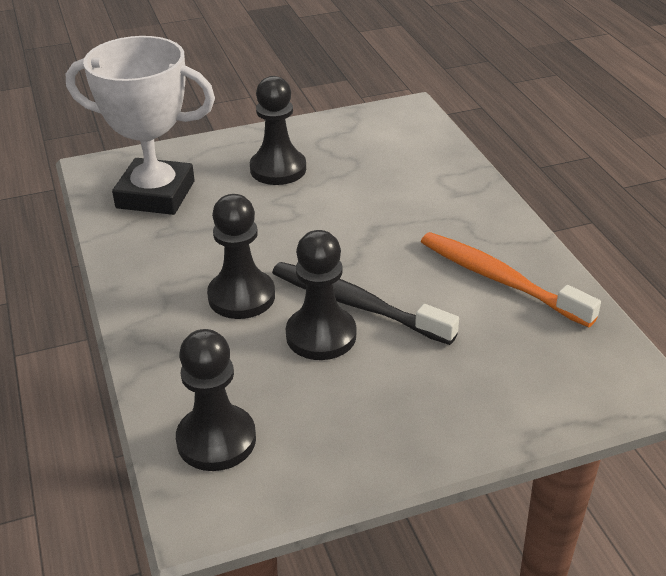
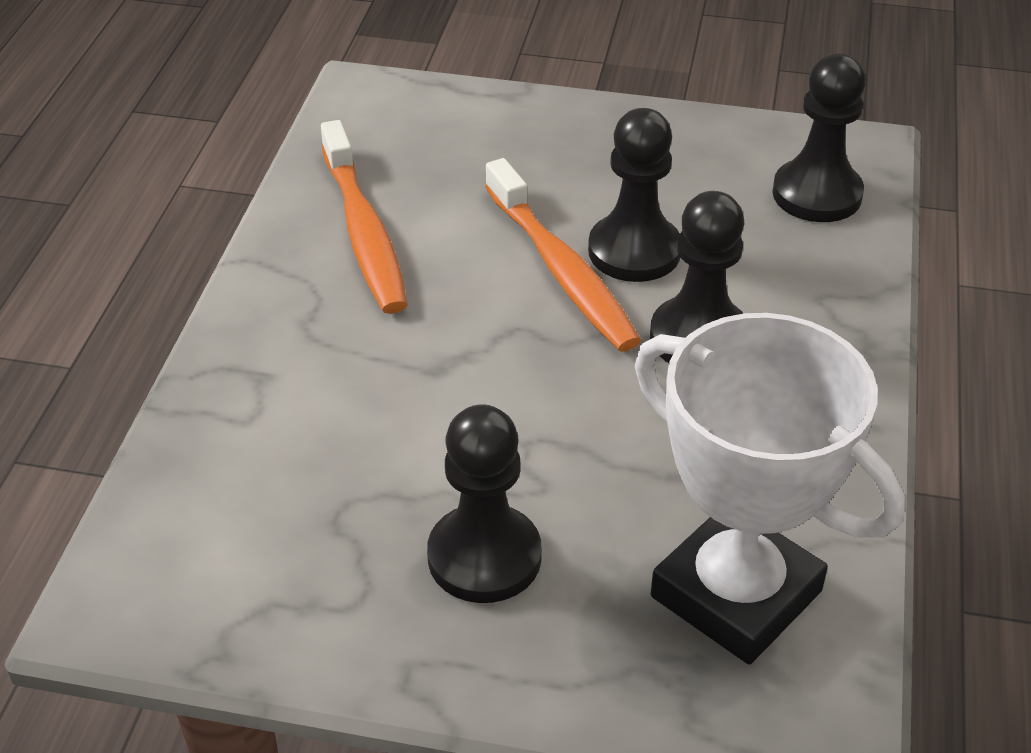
camera: 150 degrees left, 5 degrees up
black toothbrush [272,262,459,345] -> orange toothbrush [485,158,641,351]

